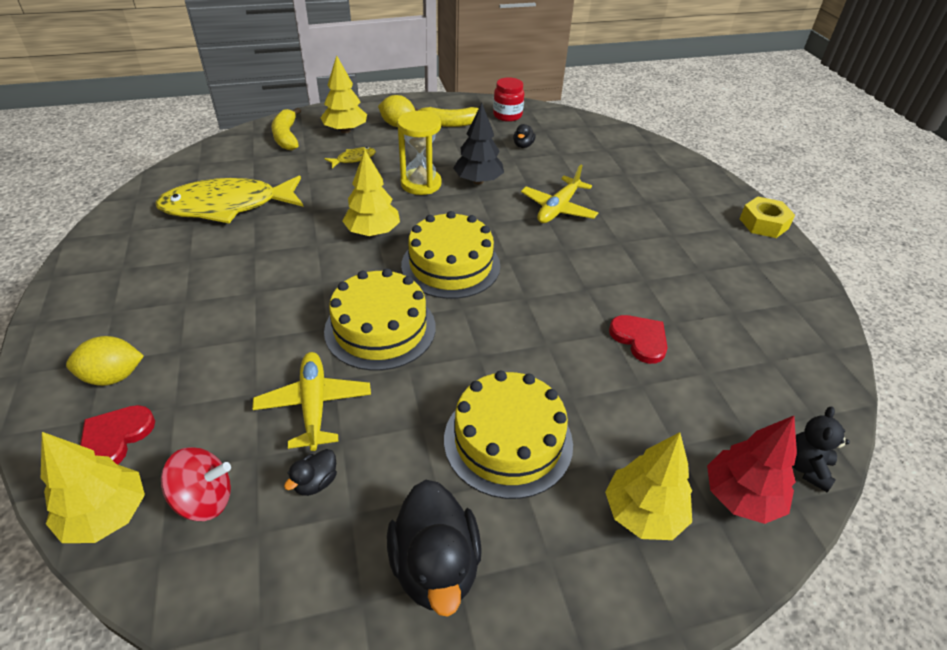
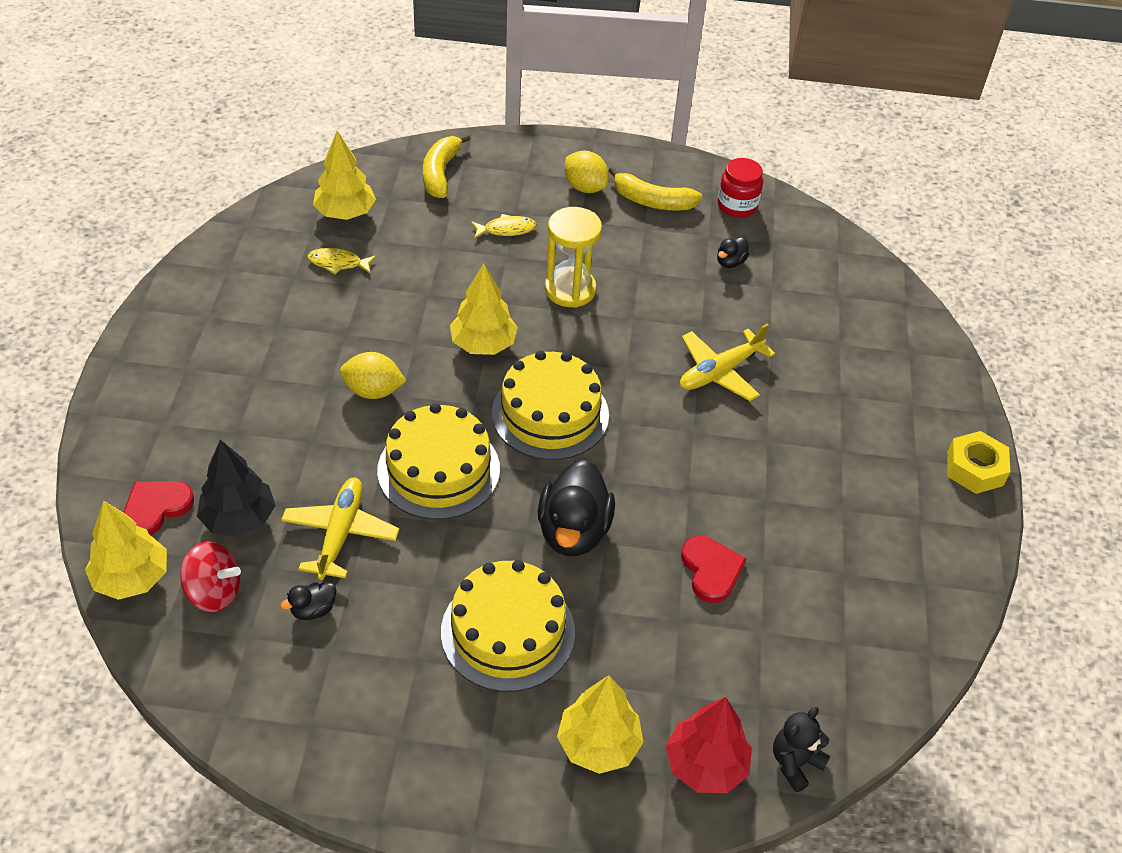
camera: 20 degrees right, 5 degrees up
yellow lemon [66,336,144,386] -> yellow lemon moved to [340,352,406,399]
yellow fish [155,176,303,223] -> yellow fish [307,248,376,274], size x0.41
yellow tree [321,55,367,133] -> yellow tree moved to [313,131,376,220]
black duck [387,480,482,617] -> black duck moved to [538,460,615,556]
black tree [453,103,504,184] -> black tree moved to [197,440,276,537]

